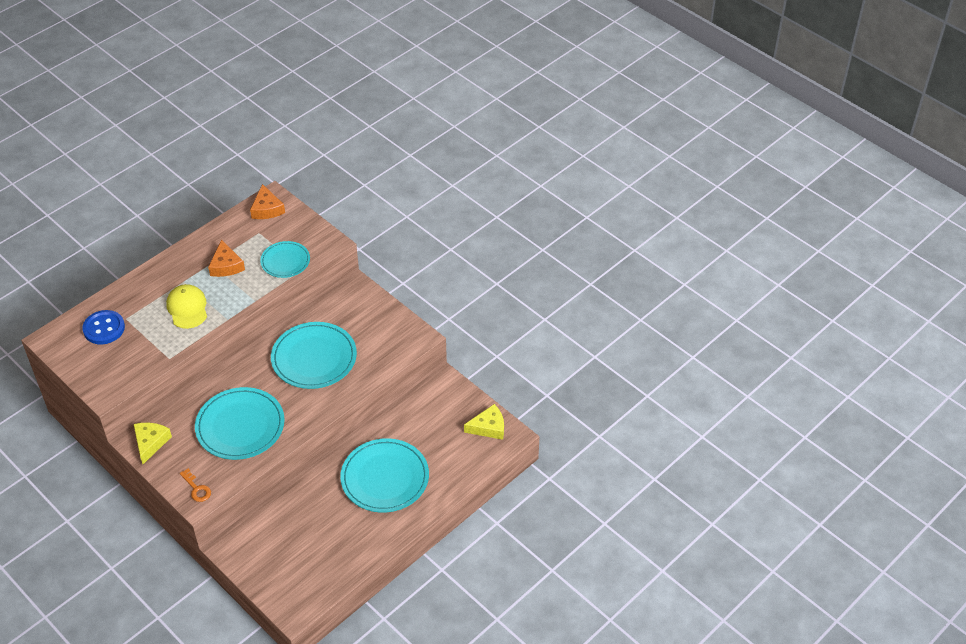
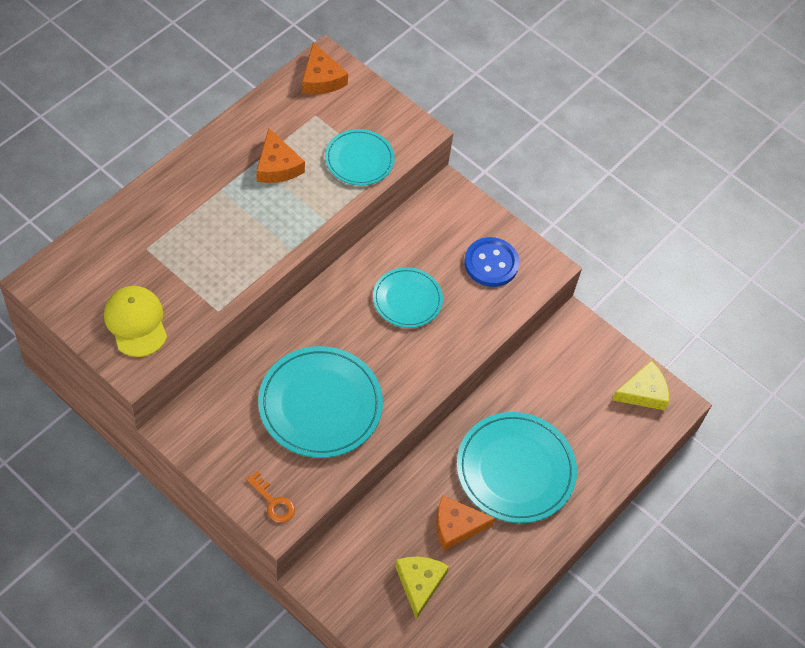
camera: 10 degrees left, 10 degrees up
blue button [82,310,125,345] -> blue button moved to [464,237,519,287]
yellow cheese [134,423,172,464] -> yellow cheese moved to [395,557,449,619]
yellow cap [166,284,207,329] -> yellow cap moved to [104,286,167,357]
turquoise plate [271,322,357,389] -> turquoise plate [373,267,443,328], size x0.59
none -> orange cheese [436,495,495,551]

